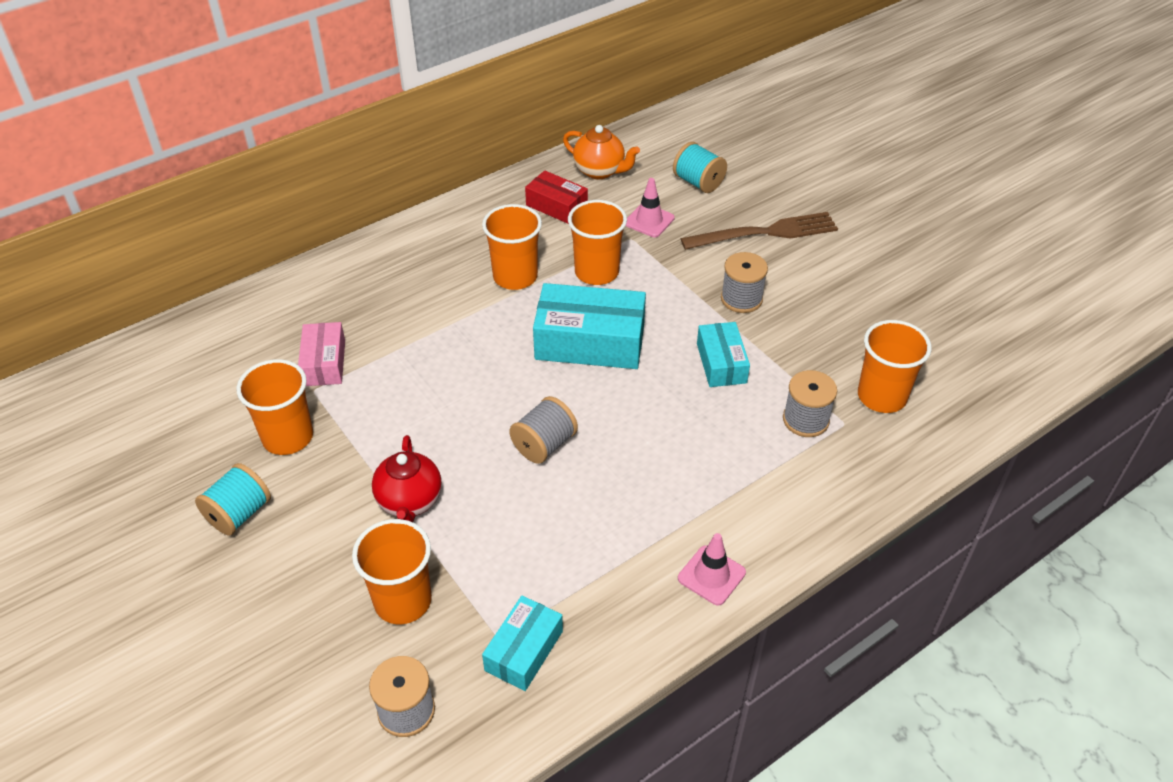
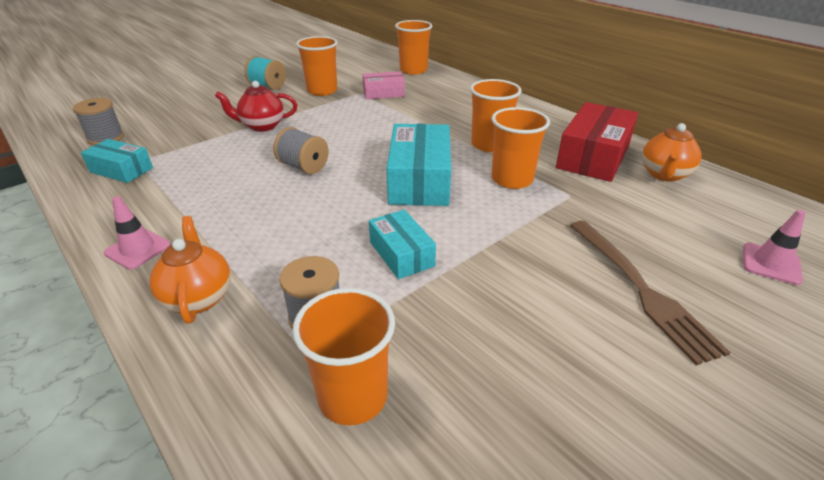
camera: 85 degrees right, 10 degrees down
orange cup [352,519,432,624] -> orange cup moved to [395,20,432,75]
red box [525,170,588,224] -> red box [556,102,638,182], size x1.72
pink traffic cone [626,178,675,237] -> pink traffic cone moved to [743,210,806,285]
turquoise spool [673,142,727,193] -> none
turquoise box [697,322,750,387] -> turquoise box turned 75 degrees clockwise [369,210,436,279]
grey spool [721,252,768,313] -> none
none -> orange teapot [150,216,231,324]

